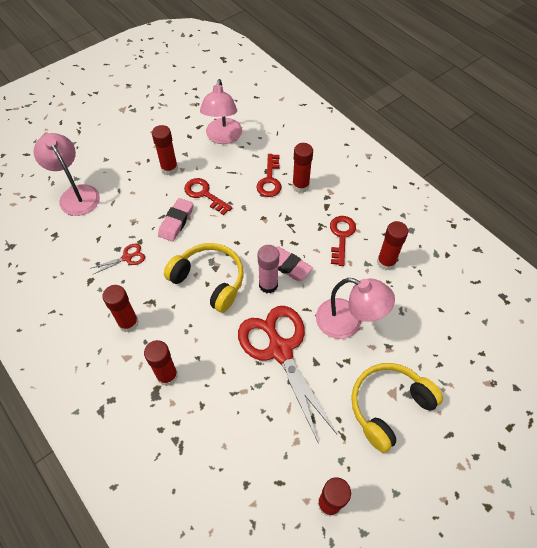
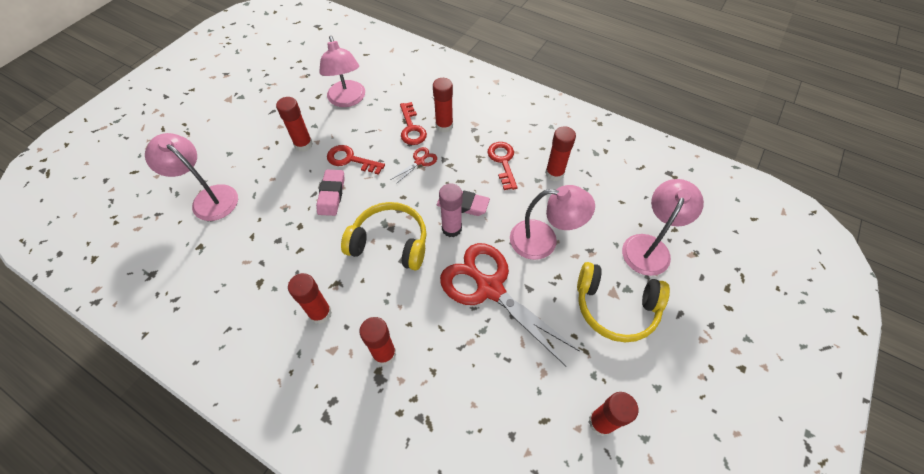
camera: 20 degrees left, 0 degrees up
red scissors [92,244,145,274] -> red scissors moved to [390,147,437,184]
yellow headphones [351,363,443,453] -> yellow headphones turned 105 degrees counterclockwise [577,262,670,342]
none -> pink lamp [622,179,704,276]

